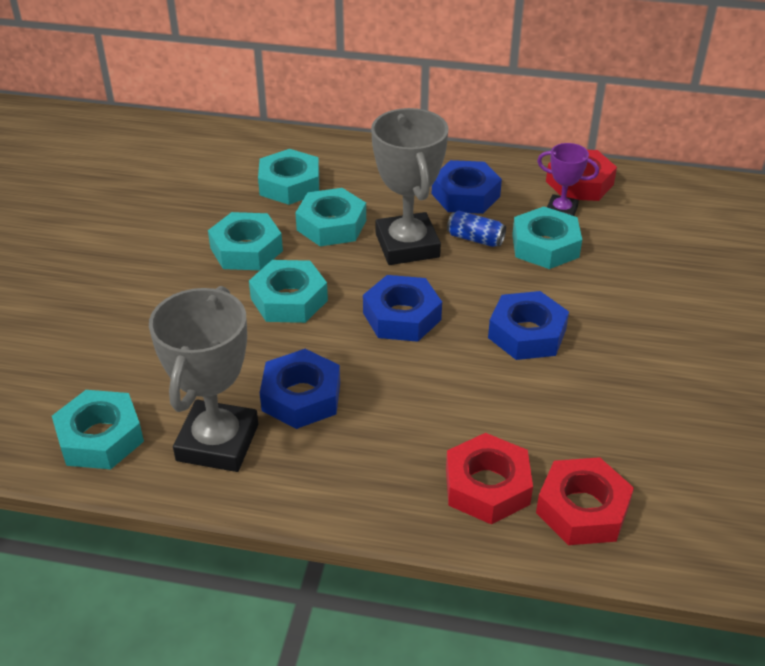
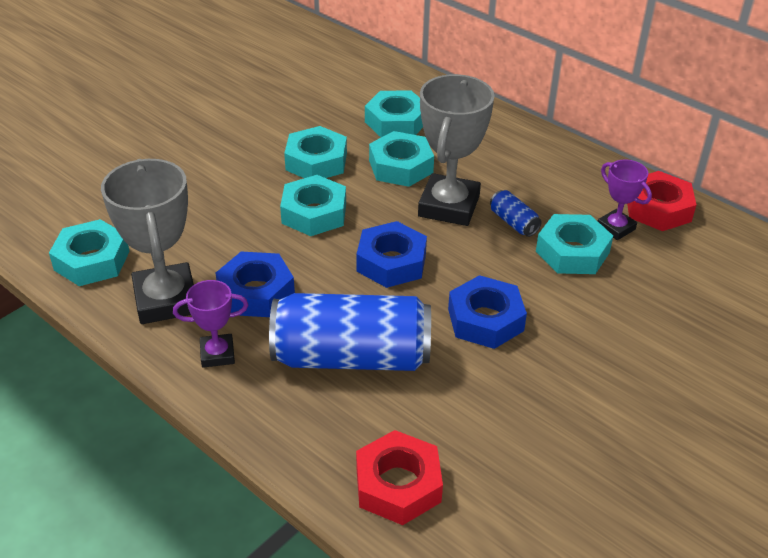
camera: 30 degrees right, 0 degrees up
grey trophy [149,286,258,472] -> grey trophy turned 60 degrees counterclockwise [101,159,194,324]
blue nut [432,160,502,214] -> none
red nut [446,433,533,525] -> none
none -> purple trophy [173,280,248,368]
none -> blue can [269,293,431,371]

